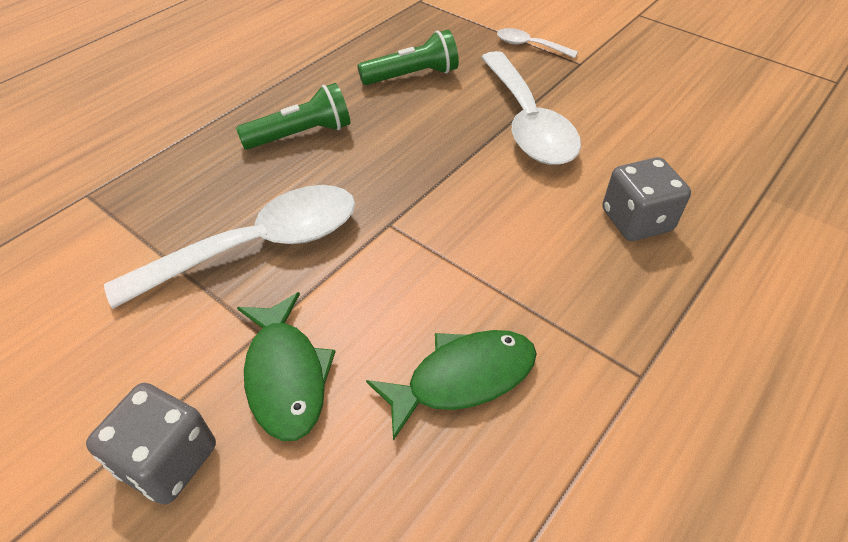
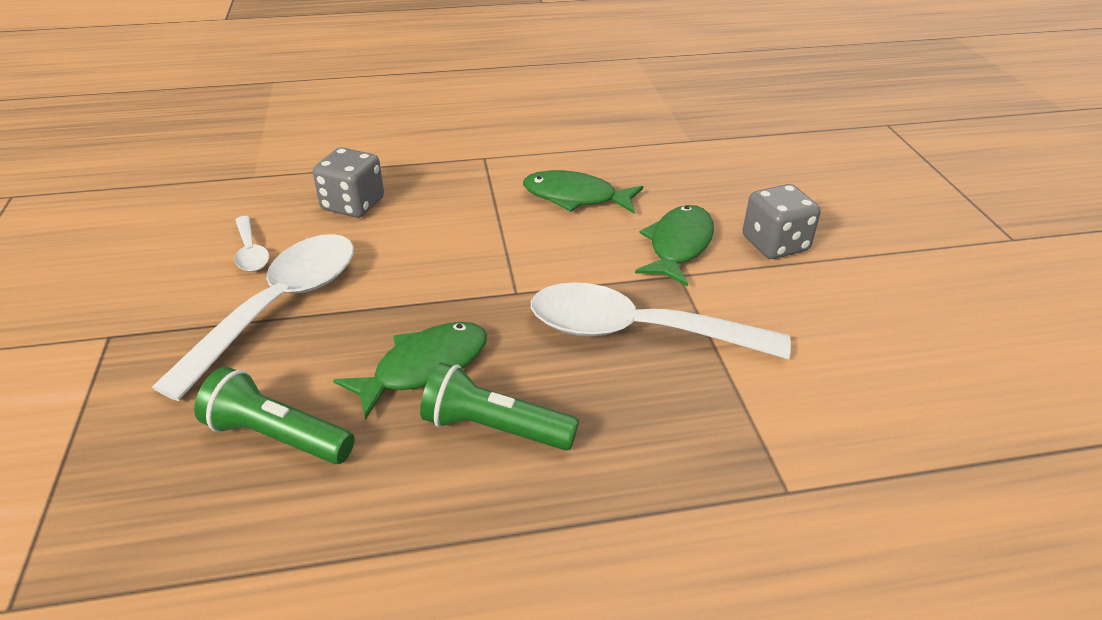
camera: 140 degrees left, 10 degrees down
white spoon [497,28,578,58] -> white spoon moved to [235,216,269,272]
none -> green fish [333,322,487,420]

